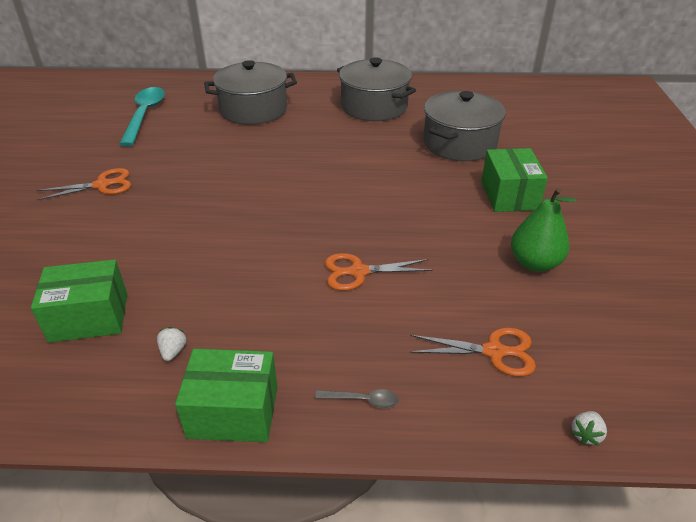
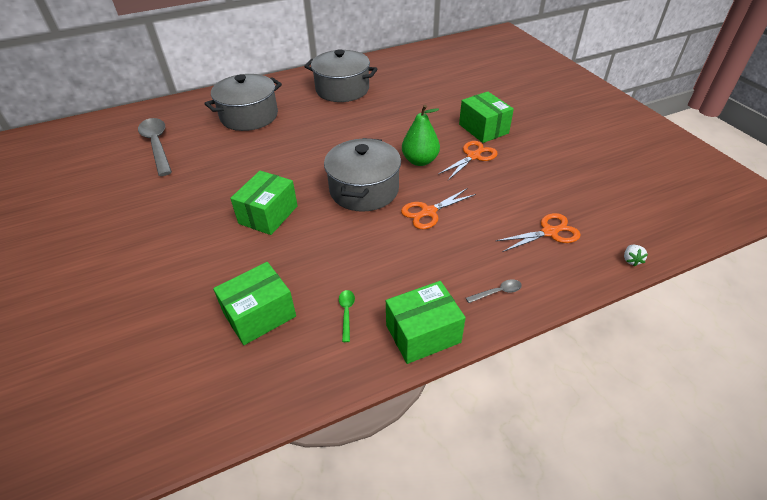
camera: 25 degrees left, 5 degrees up
orange scissors [36,168,131,201] -> orange scissors moved to [438,141,498,180]
turquoise spoon [119,87,165,146] -> grey spoon [138,118,172,176]
white strawberry [157,327,187,361] -> green spoon [339,290,355,342]
grey pot [423,91,506,161] -> grey pot moved to [324,138,401,212]
green pear [511,188,577,272] -> green pear moved to [402,105,440,166]
none -> green box [230,171,298,235]

